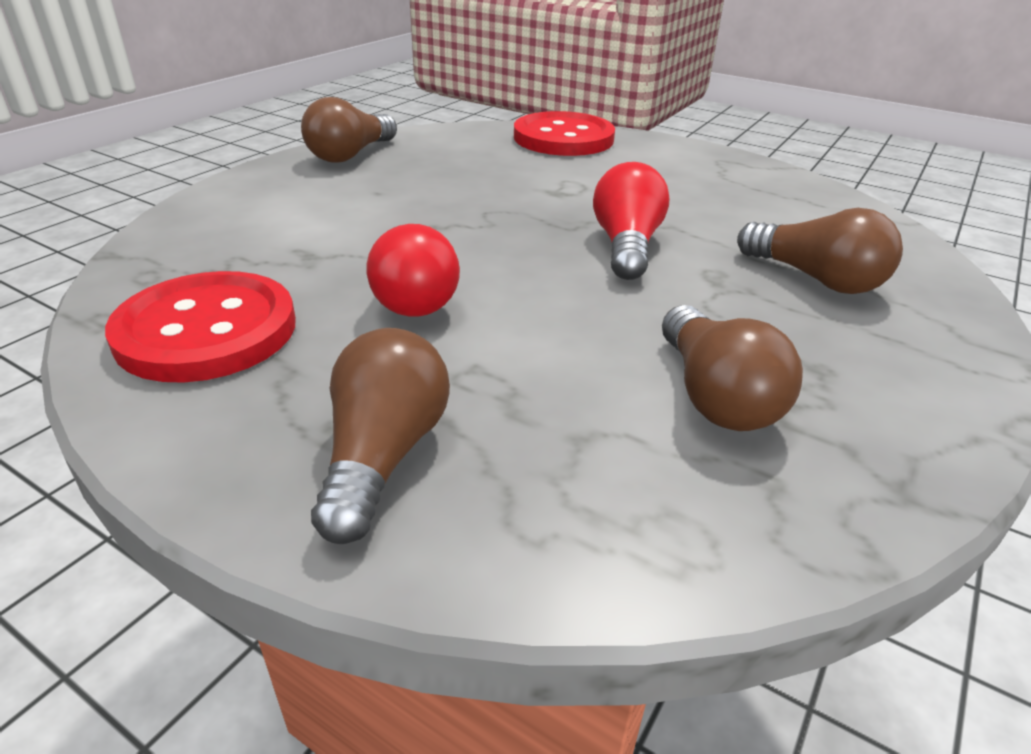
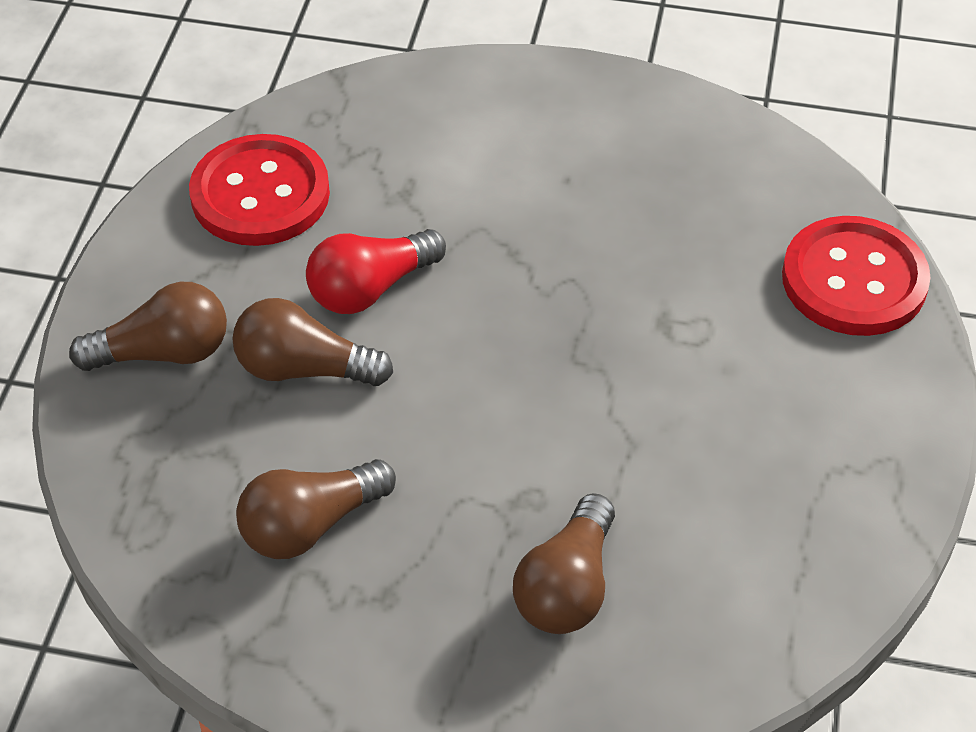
camera: 70 degrees right, 15 degrees up
brown light bulb [301,97,397,163] -> brown light bulb moved to [232,298,393,386]
red light bulb [593,162,669,280] -> none

